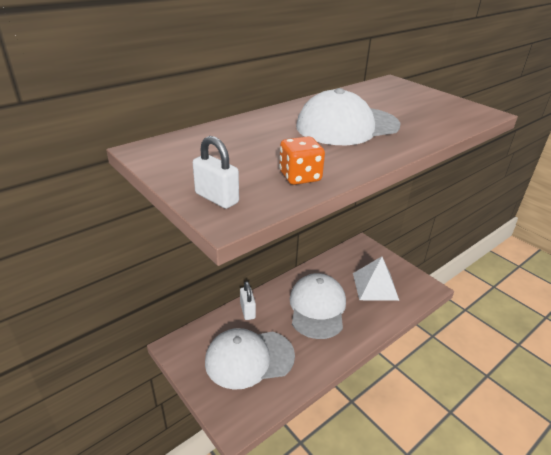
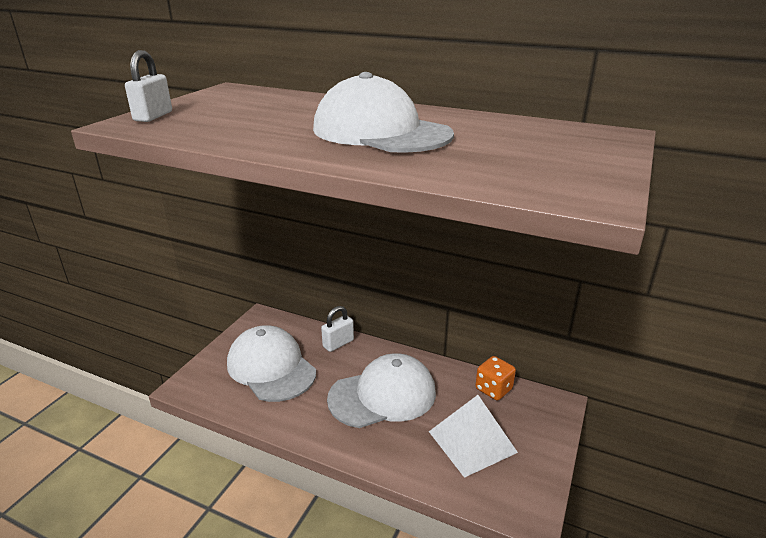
camera: 65 degrees right, 5 degrees down
orange dice [279,136,325,185] -> orange dice moved to [476,356,516,400]

